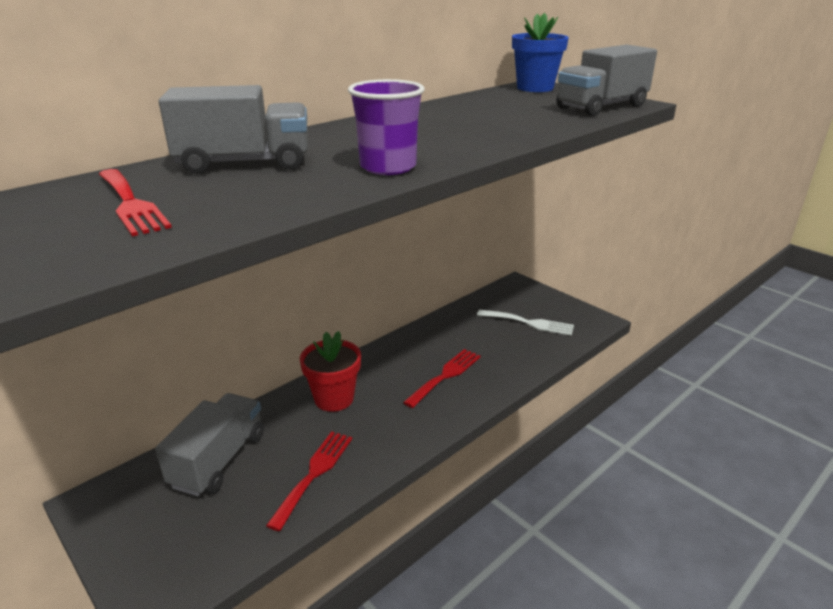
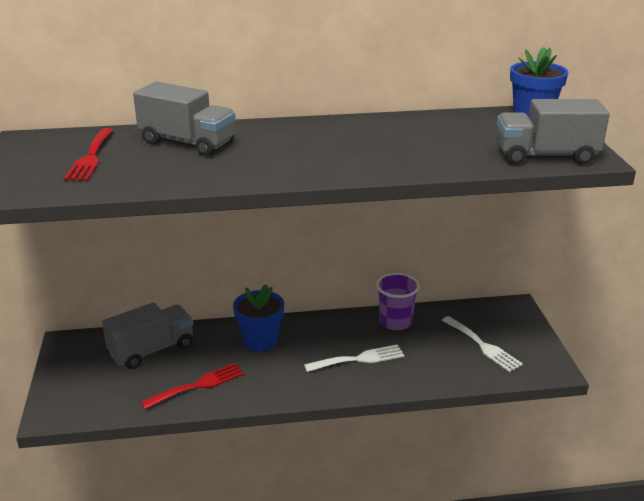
camera: 35 degrees right, 0 degrees up
red flower pot [300,331,361,412] -> blue flower pot [233,284,284,352]
purple cup [348,79,425,175] -> purple cup moved to [376,273,420,331]
red fork [403,349,481,408] -> white fork [304,344,405,372]

